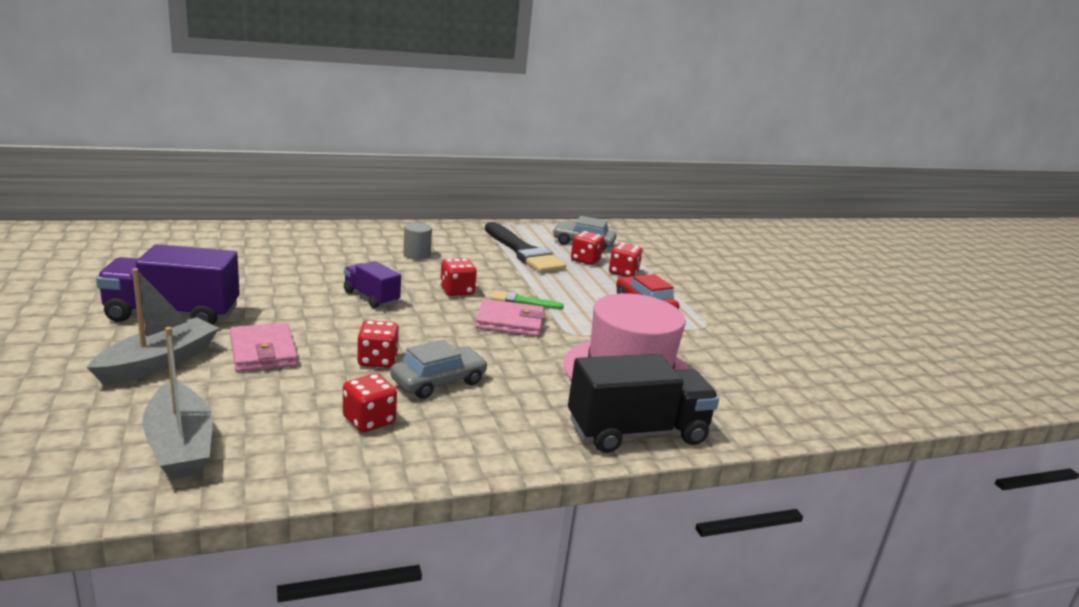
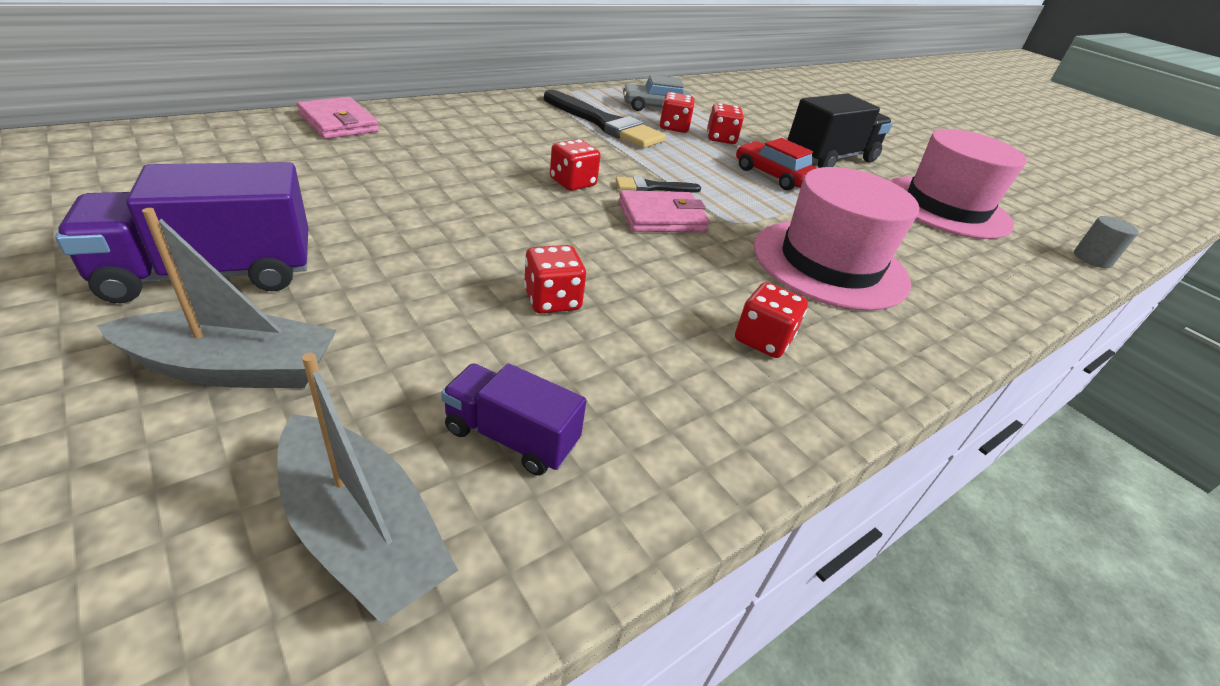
camera: 20 degrees left, 15 degrees up
grey boat [87,268,219,385] -> grey boat turned 75 degrees clockwise [97,208,337,388]
pink wallet [230,323,298,372] -> pink wallet moved to [297,97,379,139]
red dice [343,373,397,432] -> red dice moved to [735,282,808,358]
purple truck [344,261,401,308] -> purple truck moved to [441,363,587,476]
grey car [390,339,488,399] -> none
grey cylinder [403,223,432,260] -> grey cylinder moved to [1074,216,1139,268]
green brush [491,290,564,309] -> black brush [615,176,701,193]
black truck [568,354,719,453] -> black truck moved to [787,94,893,168]
none -> pink hat [889,129,1026,239]

